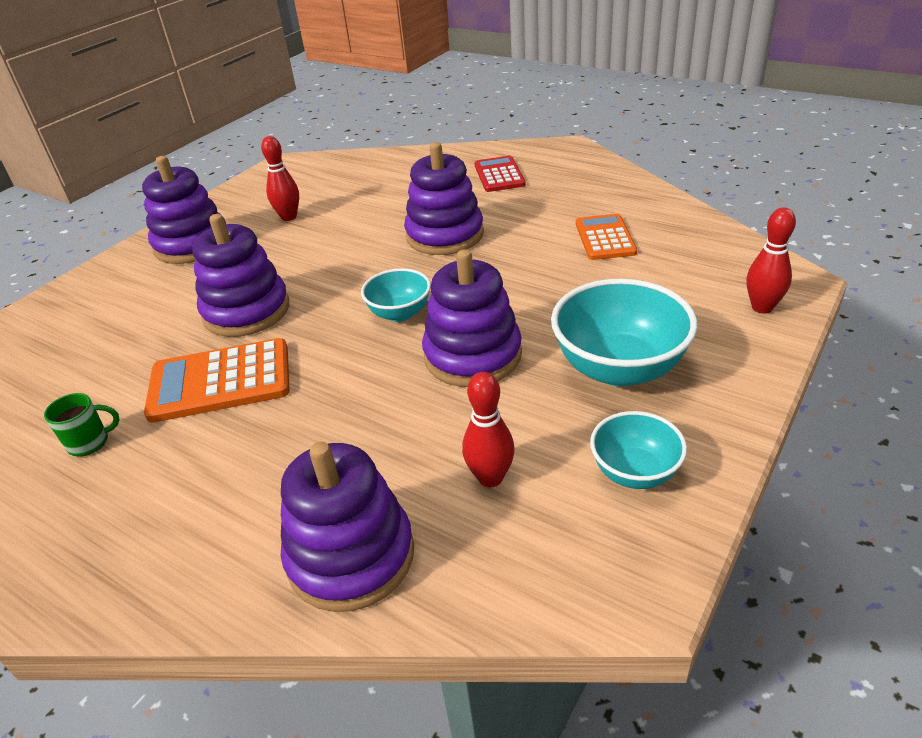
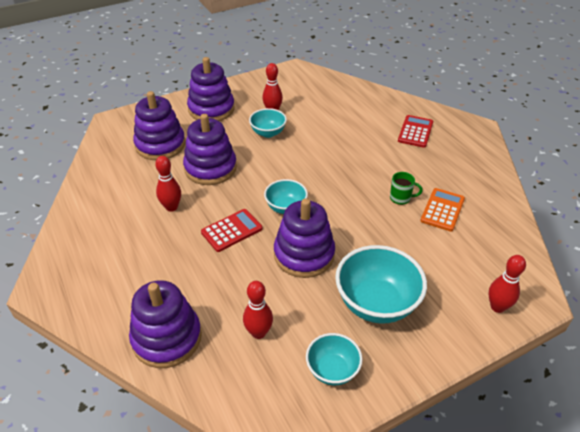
camera: 25 degrees right, 5 degrees up
green mug [44,393,120,456] -> green mug moved to [390,172,423,205]
orange calculator [144,338,290,423] -> red bowling pin [155,156,181,212]
purple stacking toy [404,142,484,255] -> purple stacking toy moved to [133,91,185,160]
none -> red calculator [201,209,262,252]
none -> turquoise bowl [249,108,287,138]

